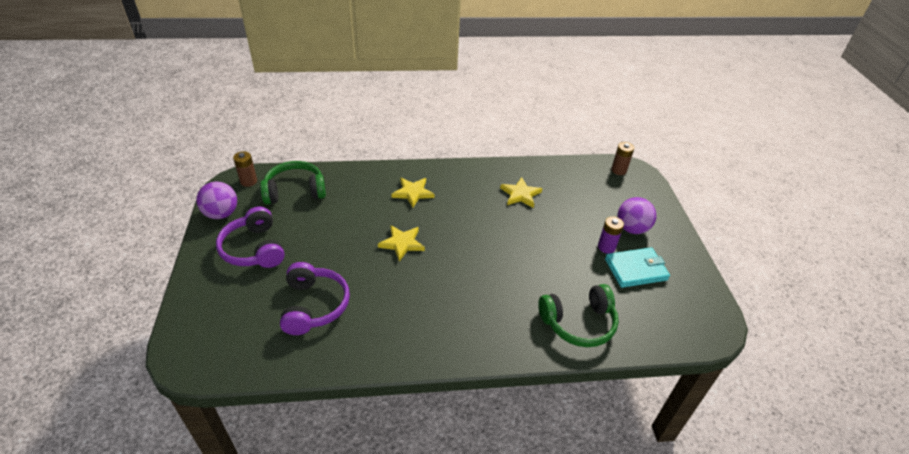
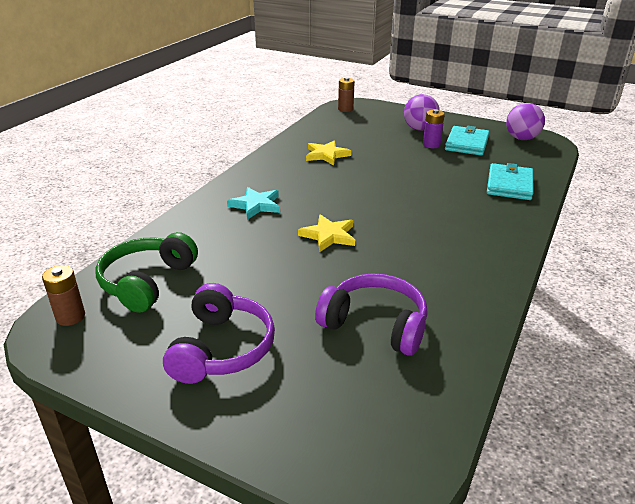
camera: 55 degrees left, 10 degrees down
purple ball [196,182,237,219] -> purple ball moved to [506,103,545,140]
purple headphones [216,206,285,268] -> purple headphones turned 90 degrees counterclockwise [163,283,275,384]
yellow star [392,178,435,207] -> turquoise star [227,187,280,220]
green headphones [538,284,619,347] -> turquoise wallet [487,163,533,200]

